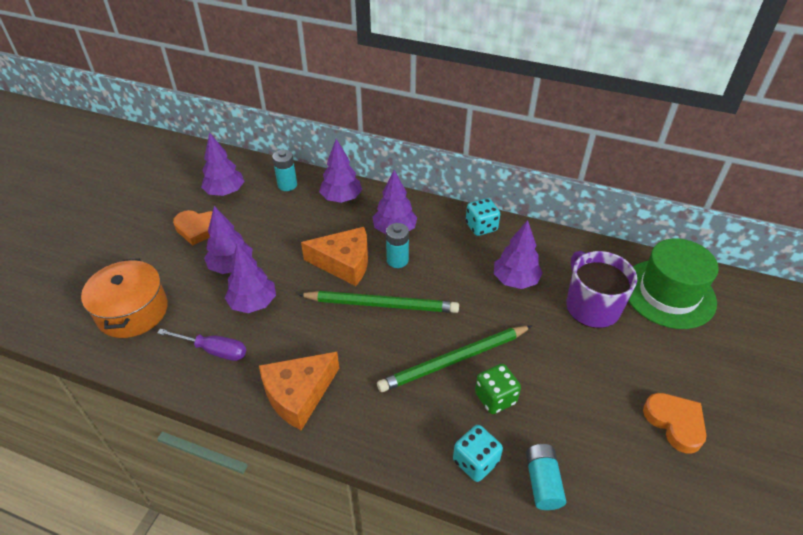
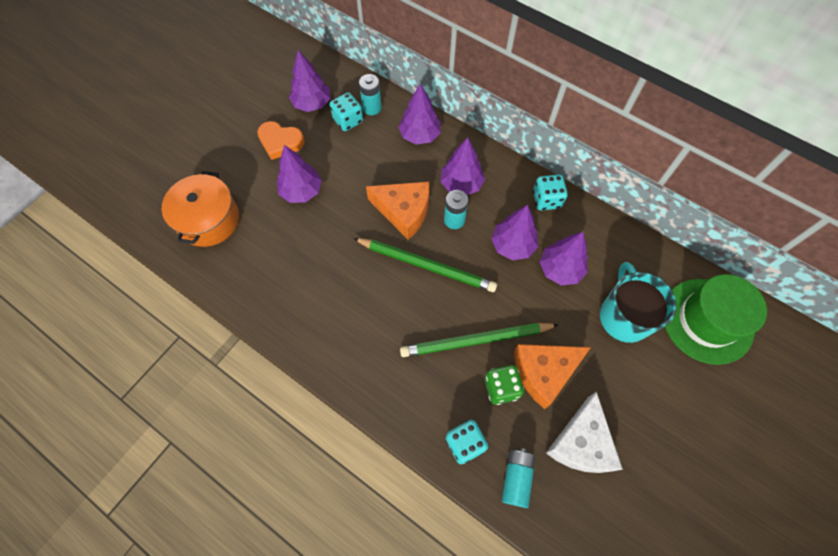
camera: 15 degrees right, 20 degrees up
purple screwdriver [157,329,246,361] -> none
purple tree [225,243,276,313] -> purple tree moved to [491,205,538,260]
orange cheese [259,352,339,430] -> orange cheese moved to [514,344,591,409]
purple mug [566,251,637,328] -> turquoise mug [600,262,677,343]
orange heart [643,393,707,454] -> none
none -> turquoise dice [330,92,363,131]
none -> white cheese [546,392,623,473]

